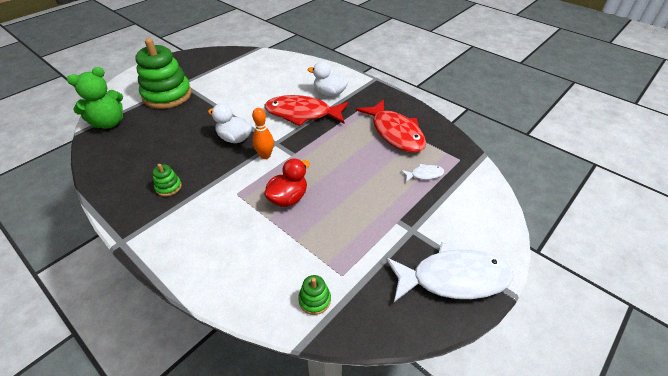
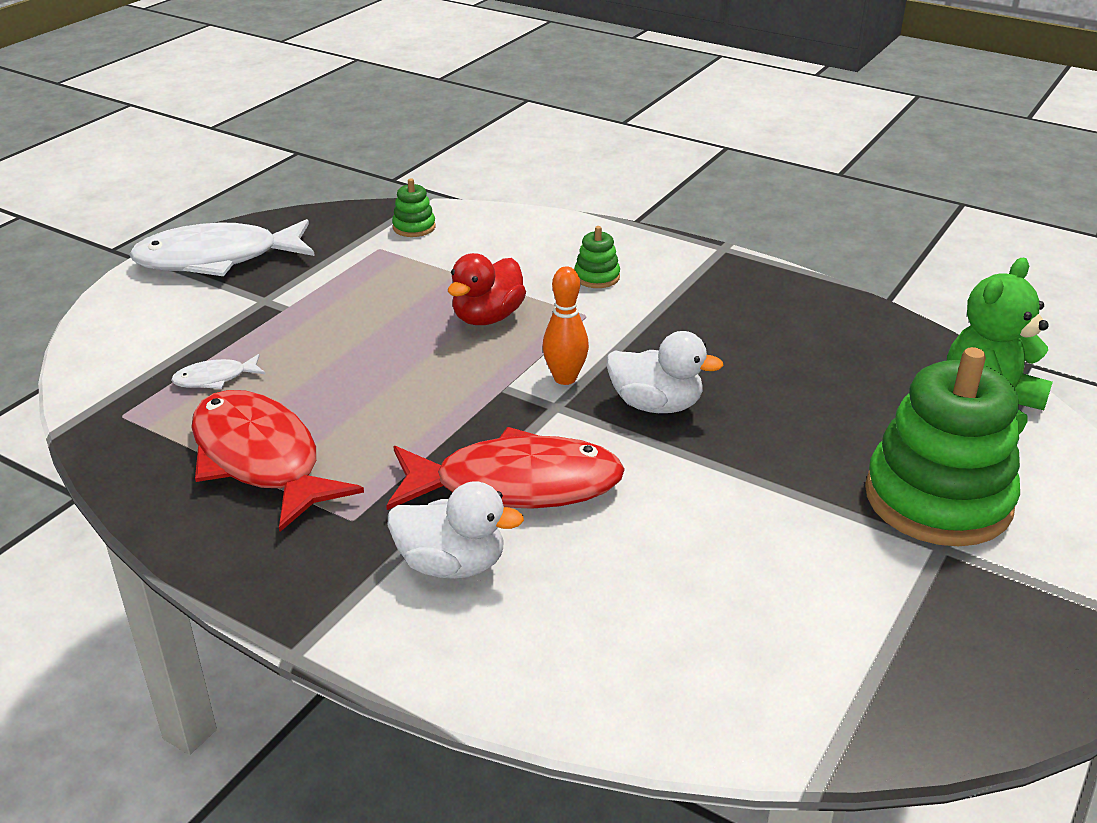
camera: 170 degrees right, 10 degrees down
green stacking toy [153,164,182,196] -> green stacking toy moved to [574,226,620,288]

